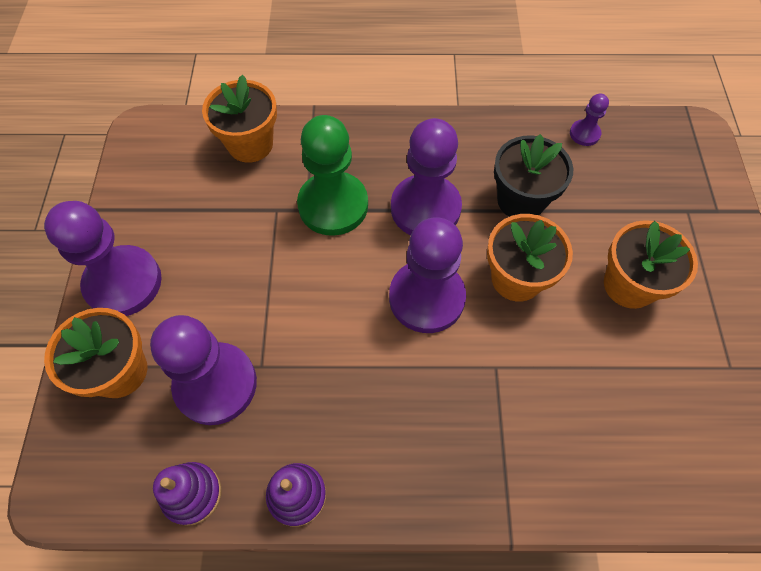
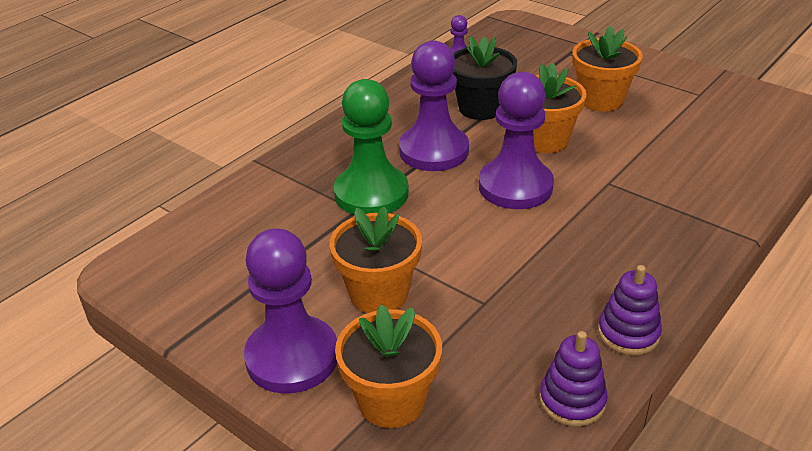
camera: 50 degrees left, 25 degrees down
purple pawn [150,315,257,425] -> none
orange flower pot [202,75,277,163] -> orange flower pot moved to [329,206,422,313]

